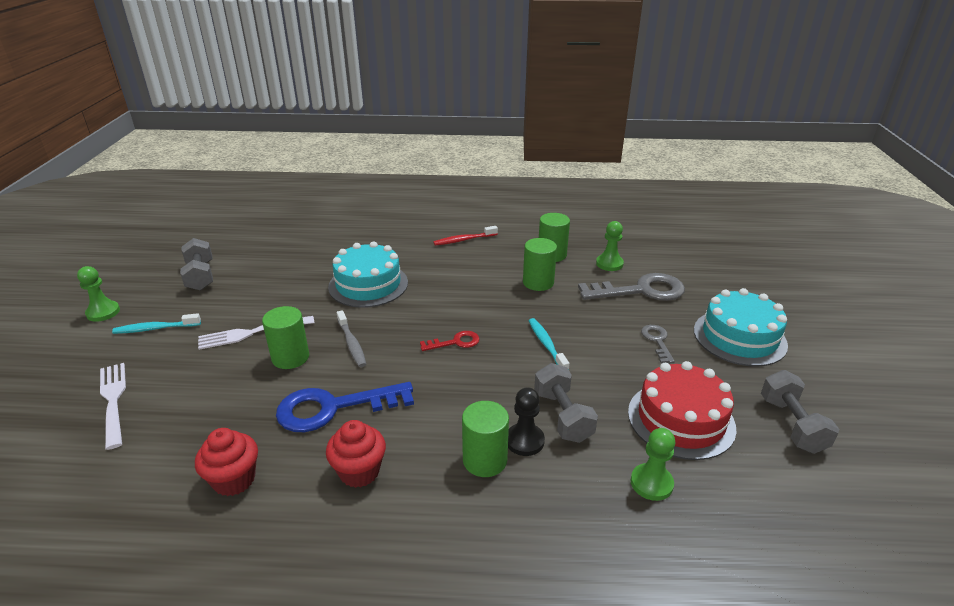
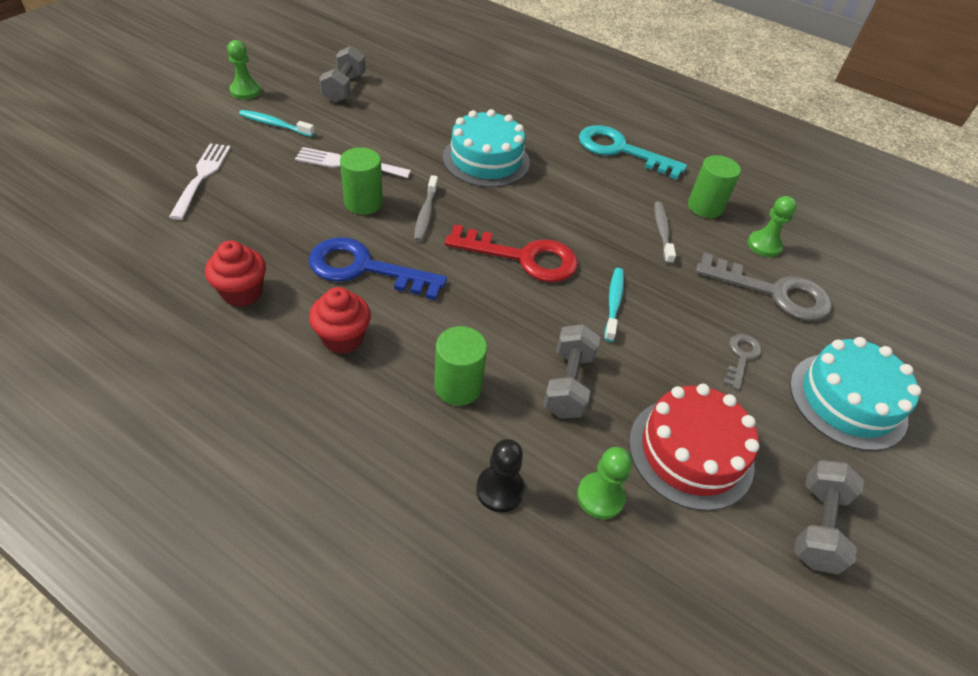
camera: 25 degrees right, 15 degrees up
red key [420,331,480,351] -> red key [445,224,578,282], size x1.99
red toothbrush [433,226,498,246] -> turquoise key [579,125,687,180]
black pawn [508,387,545,456] -> black pawn moved to [476,439,525,512]
green cylinder [523,238,557,291] -> grey toothbrush [654,202,676,264]

